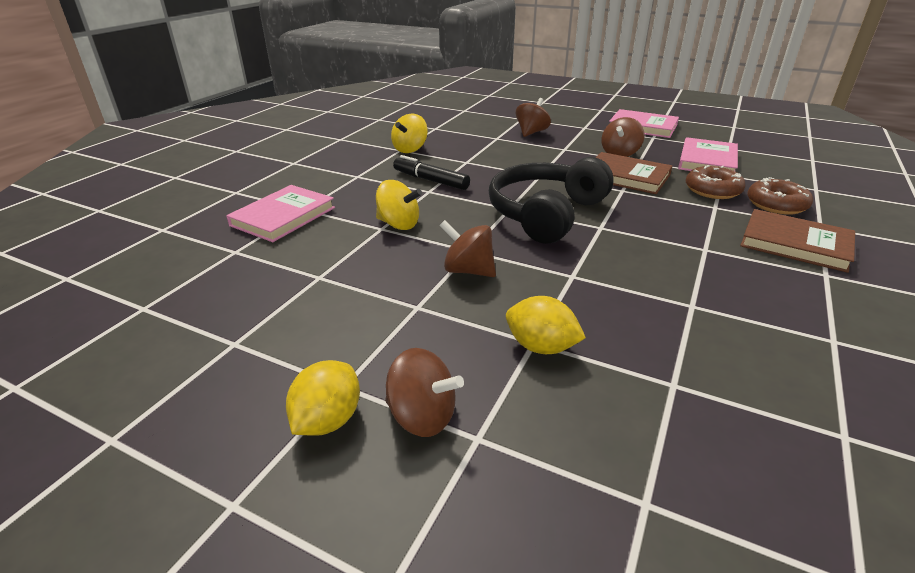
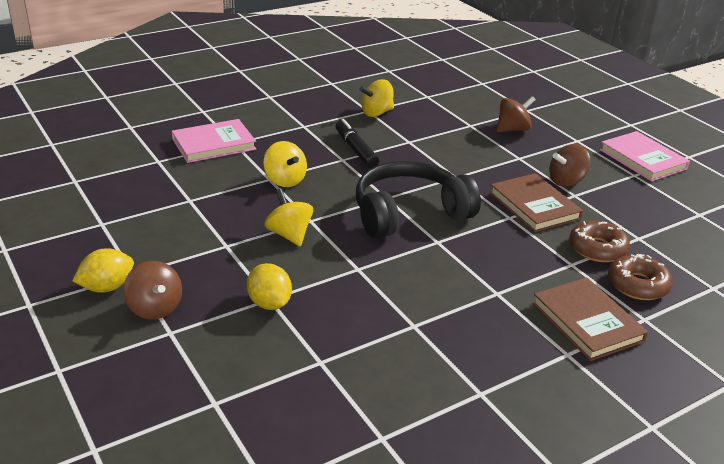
camera: 30 degrees right, 0 degrees up
brown spinning top [439,220,496,277] -> yellow spinning top [265,189,313,246]
pink book [678,137,738,171] -> none

